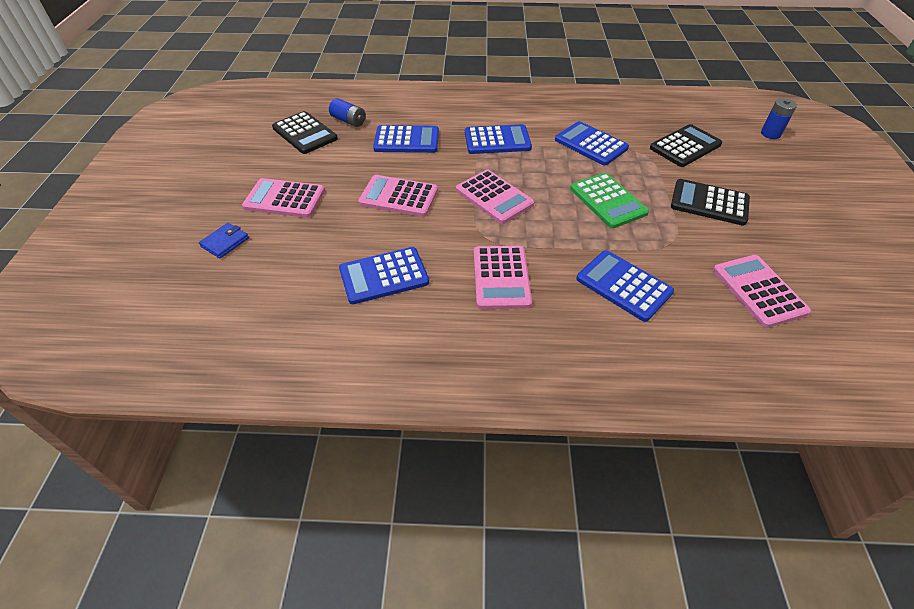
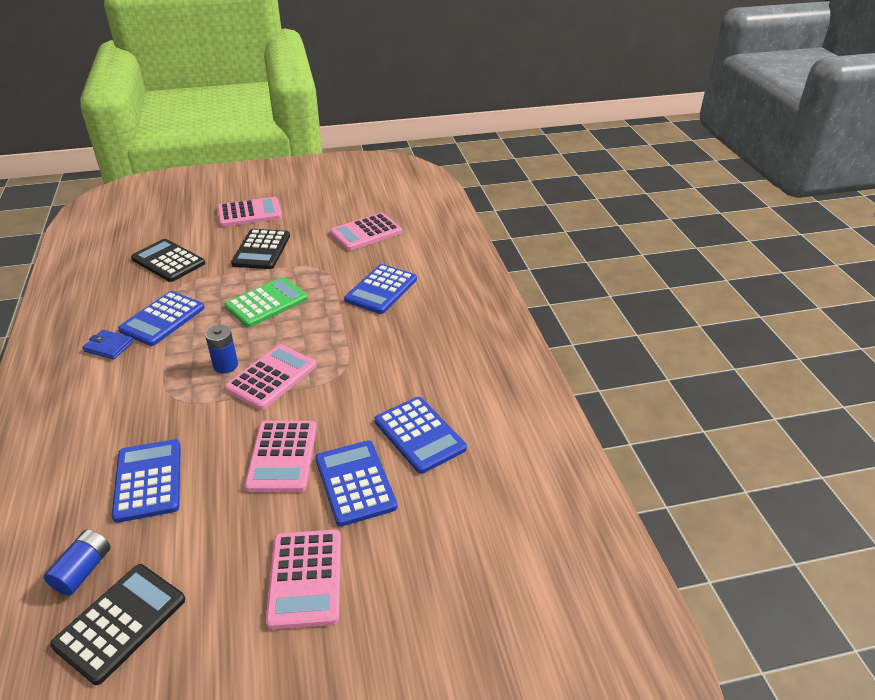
camera: 105 degrees left, 10 degrees down
blue wallet [199,223,249,258] -> blue wallet moved to [82,330,133,360]
blue calculator [465,124,532,154] -> blue calculator moved to [316,440,398,526]
pink calculator [474,246,532,309] -> pink calculator moved to [217,197,282,227]
blue battery [761,98,797,139] -> blue battery moved to [205,325,238,373]

